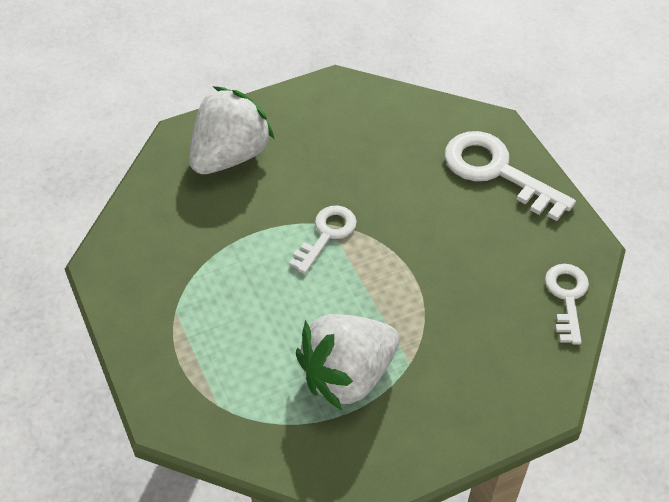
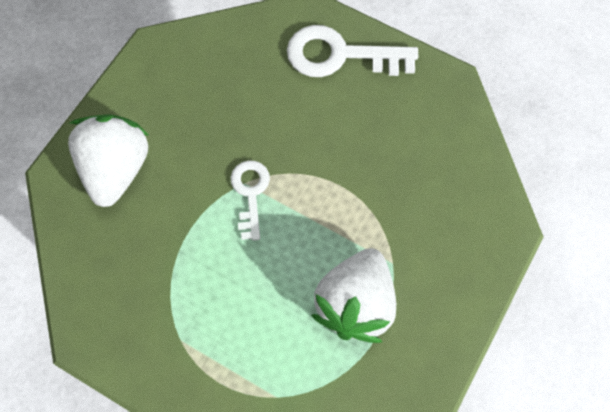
camera: 35 degrees left, 15 degrees up
white key [545,264,589,344] -> none

